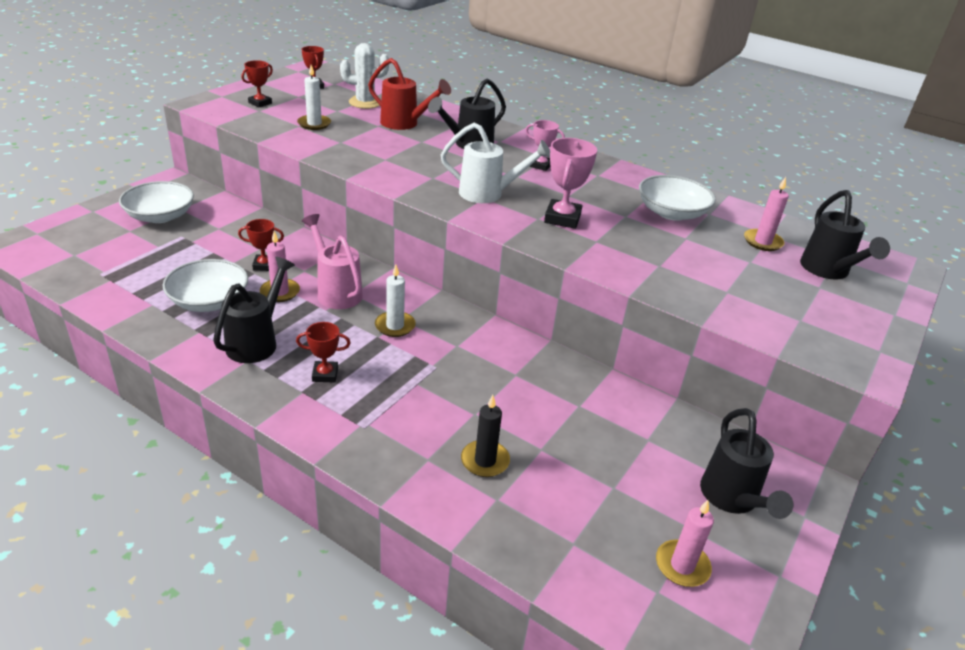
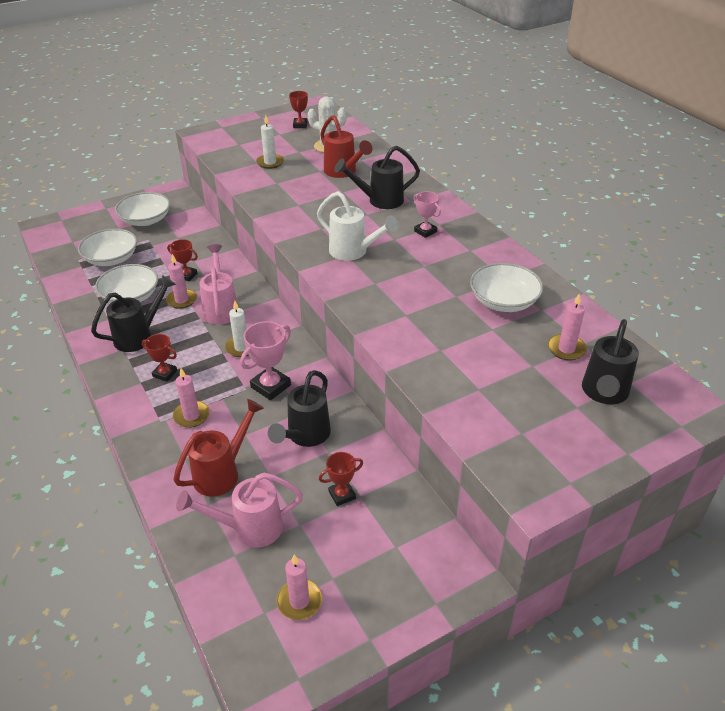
camera: 30 degrees right, 5 degrees up
red trophy [241,60,273,107] -> red trophy moved to [319,452,363,506]
black candle [461,395,510,477] -> red watering can [173,399,264,497]
pink trophy [544,138,597,229] -> pink trophy moved to [240,321,291,400]
black watering can [700,408,794,519] -> black watering can moved to [268,370,331,447]
none -> white bowl [78,228,137,266]
none -> pink candle [173,368,210,428]
none -> pink watering can [176,473,303,548]

